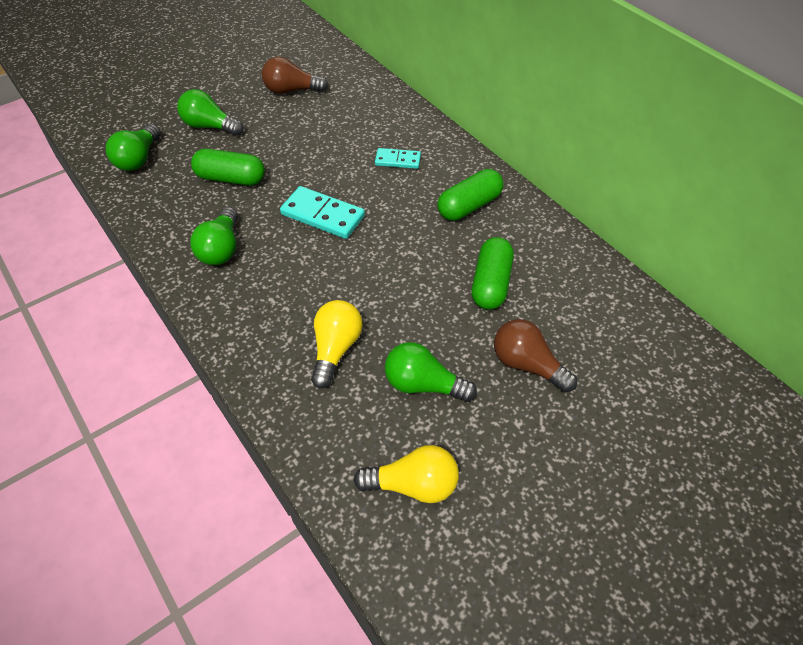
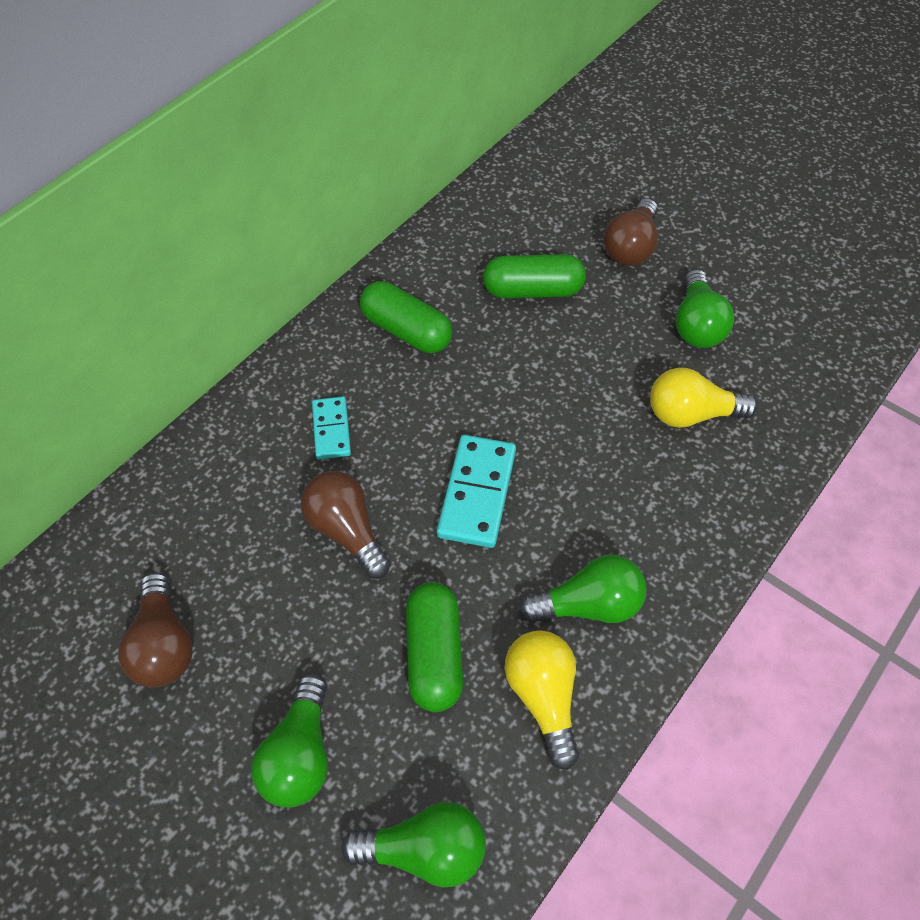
camera: 105 degrees left, 5 degrees up
yellow light bulb [353,445,459,503] -> yellow light bulb moved to [505,630,579,770]
none -> brown light bulb [301,471,391,579]

